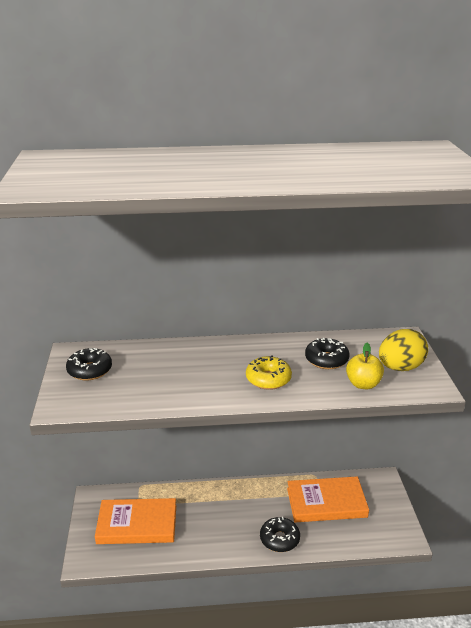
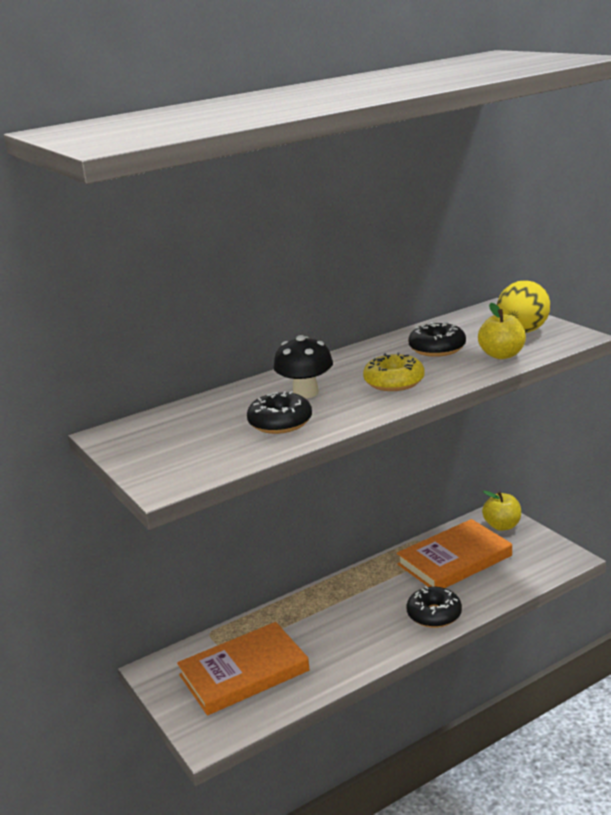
camera: 25 degrees left, 5 degrees down
black donut [66,348,112,380] -> black donut moved to [247,391,312,434]
none -> black mushroom [274,335,333,399]
none -> yellow apple [482,491,521,531]

